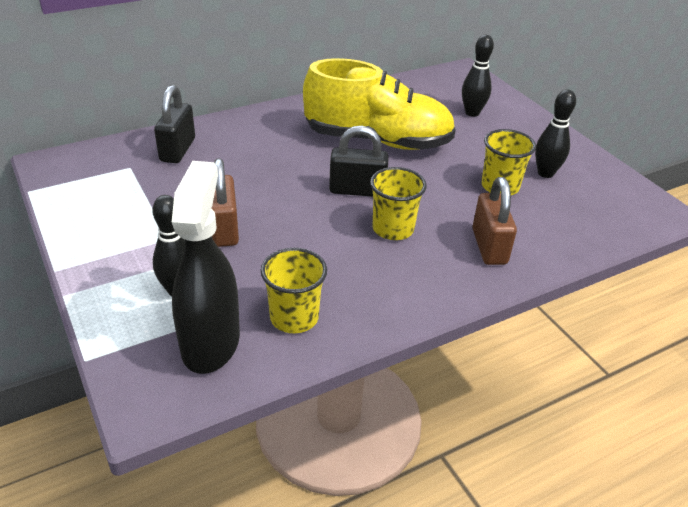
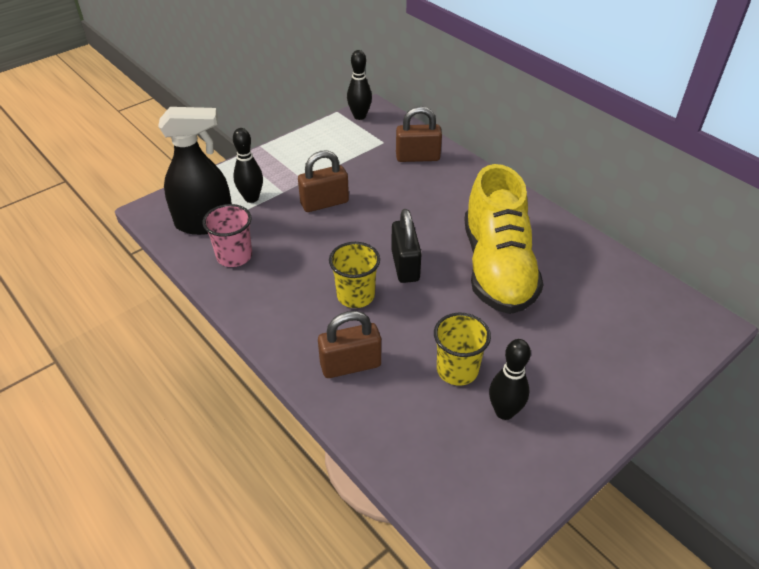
camera: 80 degrees right, 5 degrees up
black padlock [154,85,195,163] -> brown padlock [396,106,442,162]
yellow cup [260,248,327,333] -> pink cup [203,204,252,267]
black bowling pin [462,35,494,117] -> black bowling pin moved to [347,50,372,120]

